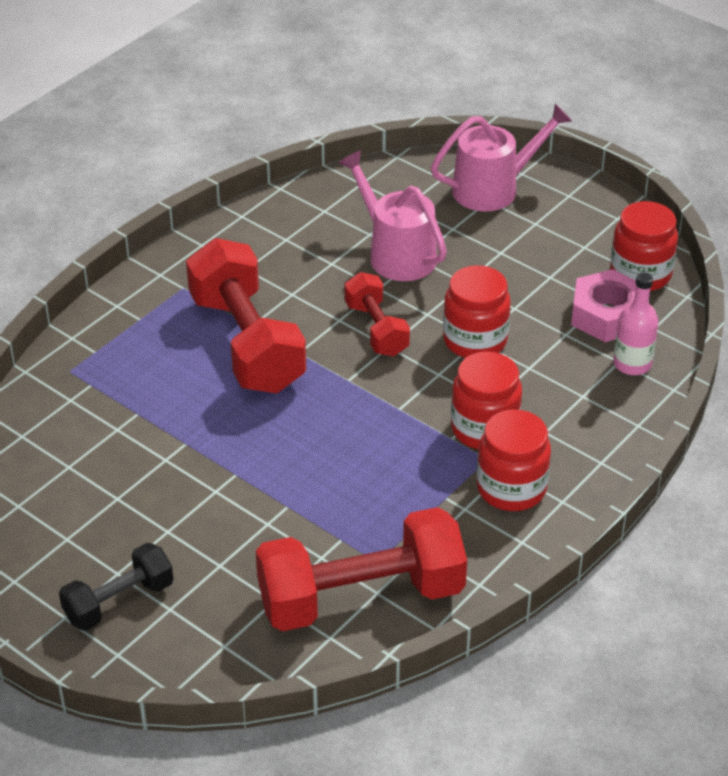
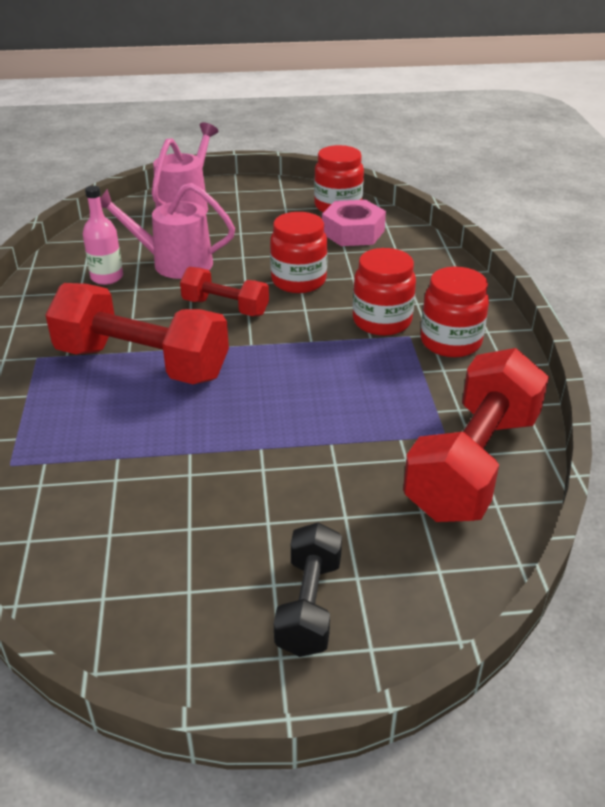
camera: 45 degrees left, 5 degrees down
pink bottle [613,272,658,375] -> pink bottle moved to [83,186,123,285]

